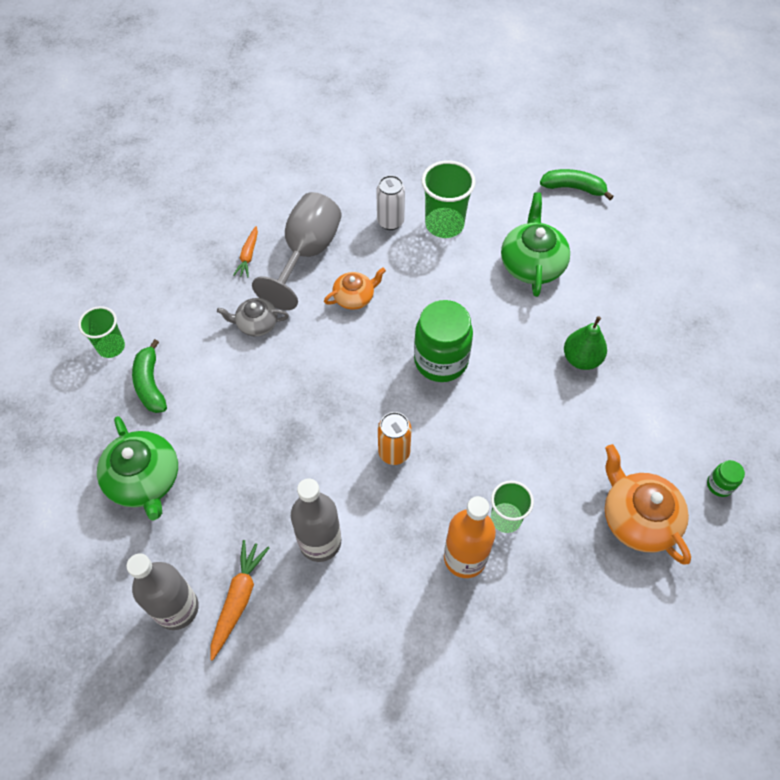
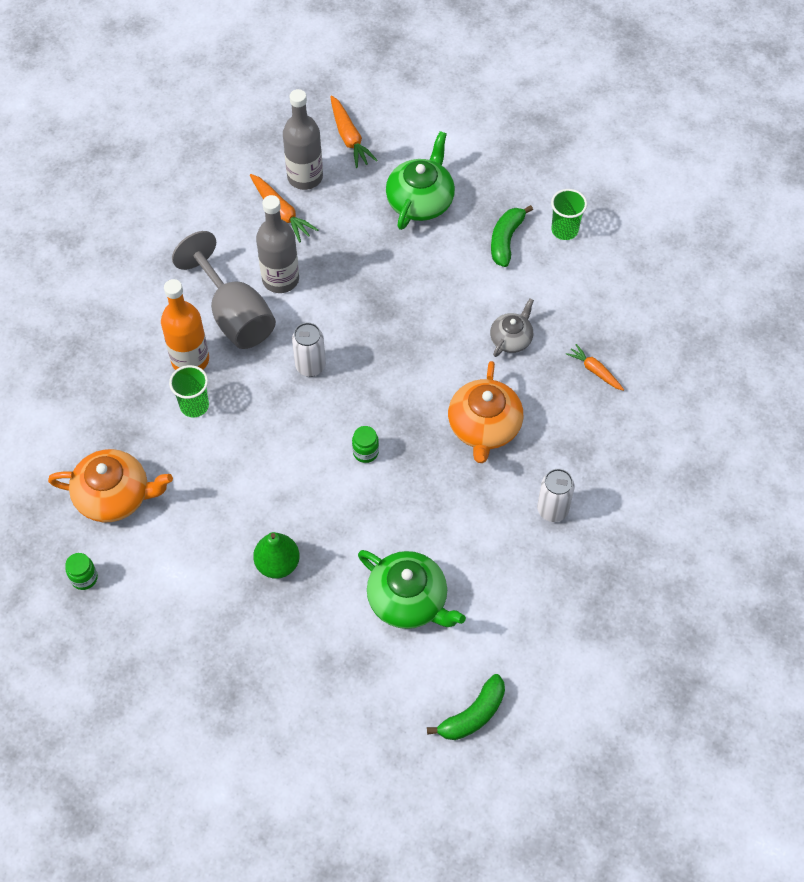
camera: 125 degrees right, 0 degrees up
green teapot [97,416,178,520] -> green teapot turned 105 degrees clockwise [386,131,455,230]
green banana [132,339,167,413] -> green banana turned 90 degrees counterclockwise [491,205,533,267]
grey goblet [252,192,342,310] -> grey goblet moved to [172,231,276,349]
orange teapot [324,268,386,310] -> orange teapot [448,361,523,463], size x1.68
orange can [378,412,411,465] -> white can [292,323,326,377]
green jar [414,300,473,382] -> green jar [352,426,379,463], size x0.45
green cup [421,160,476,238] -> none
none -> orange carrot [330,95,378,168]

